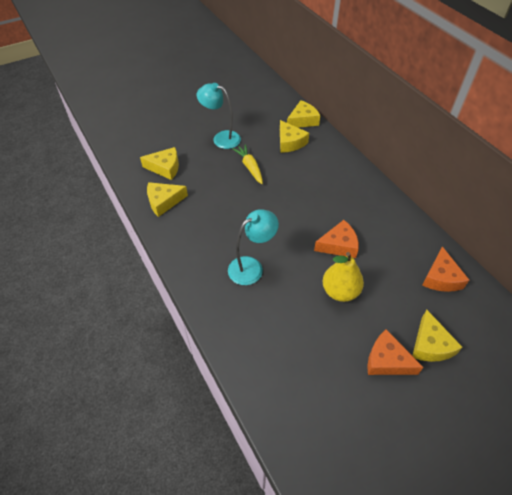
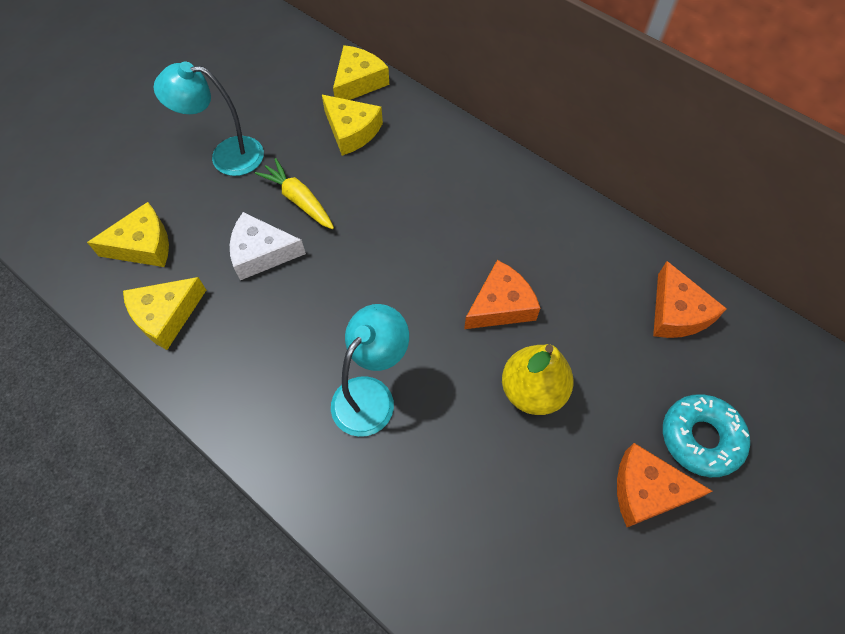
camera: 20 degrees left, 10 degrees up
yellow cheese [412,310,463,362] -> turquoise donut [663,394,750,477]
none -> white cheese [230,212,306,280]

